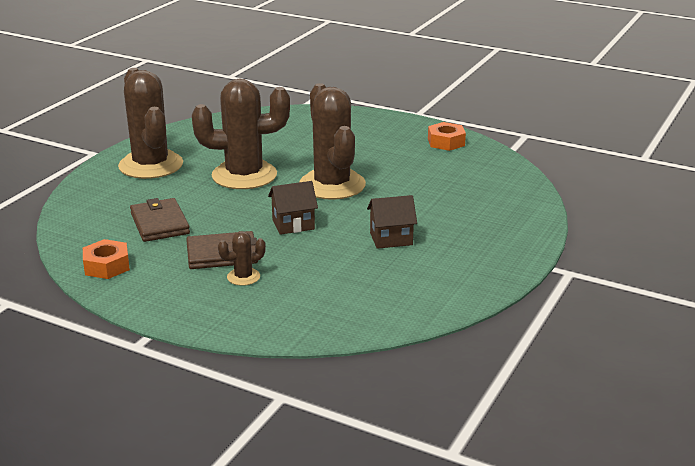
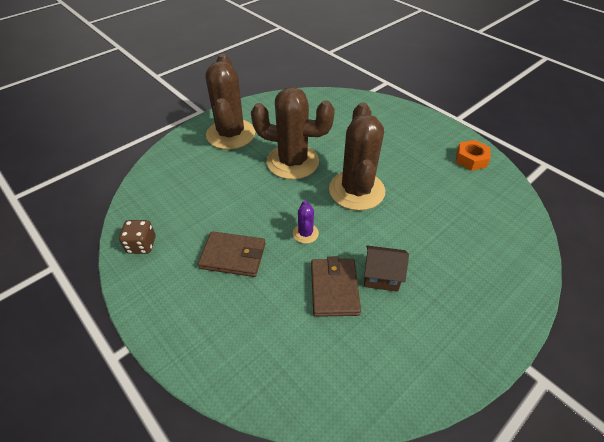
camera: 20 degrees right, 20 degrees up
orange nut [83,239,130,279] -> brown dice [119,220,156,254]
brown wallet [130,198,190,242] -> brown wallet moved to [311,256,361,317]
brown cactus [218,231,266,286] -> none
brown house [268,181,318,235] -> purple cactus [293,200,319,244]

